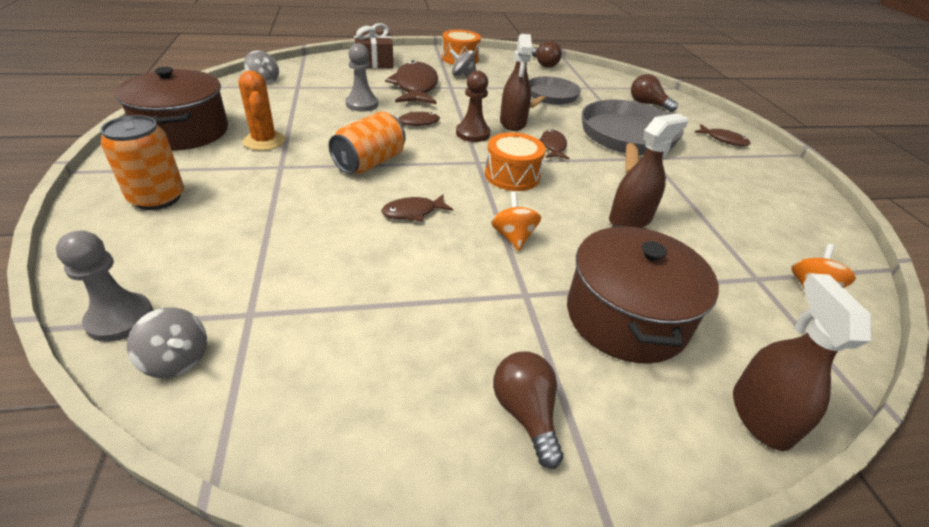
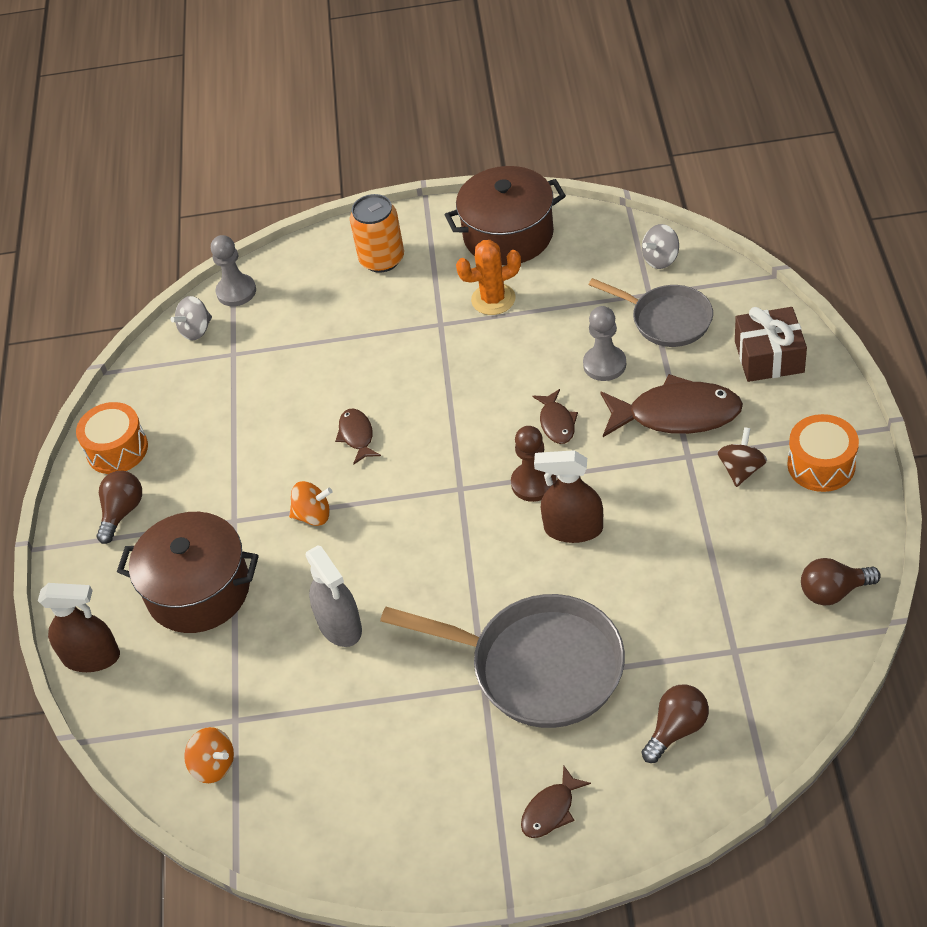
camera: 105 degrees right, 10 degrees up
orange can [329,111,406,174] -> none
grey spinning top [449,48,476,76] -> brown spinning top [718,427,767,487]
orange drum [485,132,546,191] -> orange drum moved to [76,402,148,474]
brown light bulb [493,351,563,469] -> brown light bulb turned 60 degrees counterclockwise [96,471,142,544]
grey pan [529,76,581,108] -> grey pan moved to [588,278,713,347]
brown fish [539,129,569,159] -> none
brown spray bottle [609,113,688,228] -> grey spray bottle [305,545,362,647]

